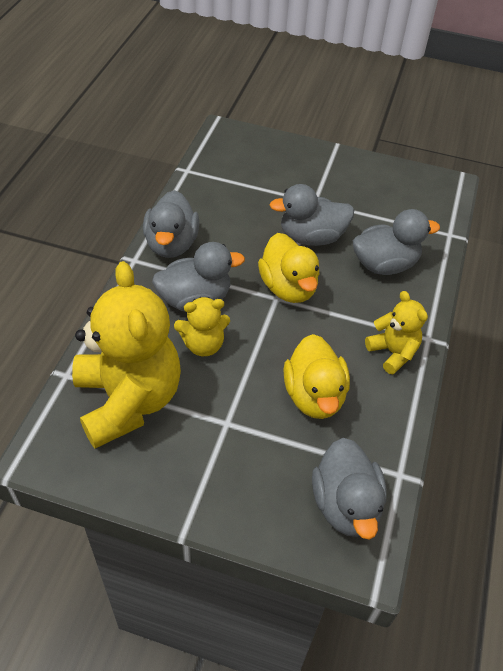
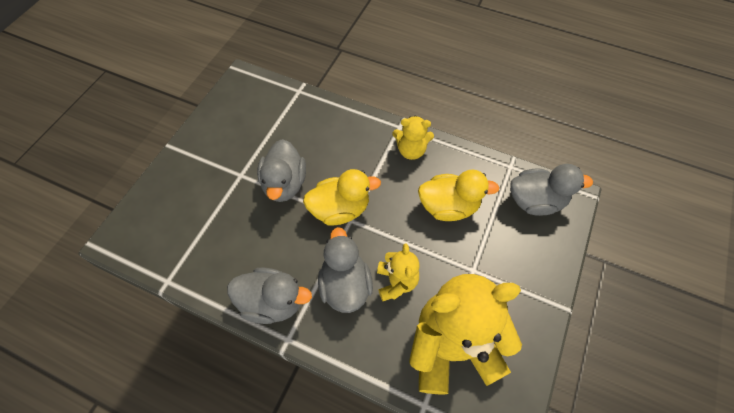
camera: 80 degrees left, 10 degrees up
grey duck [353,209,440,275] -> none
yellow teddy bear [365,291,428,374] -> yellow teddy bear turned 150 degrees counterclockwise [392,116,434,160]

